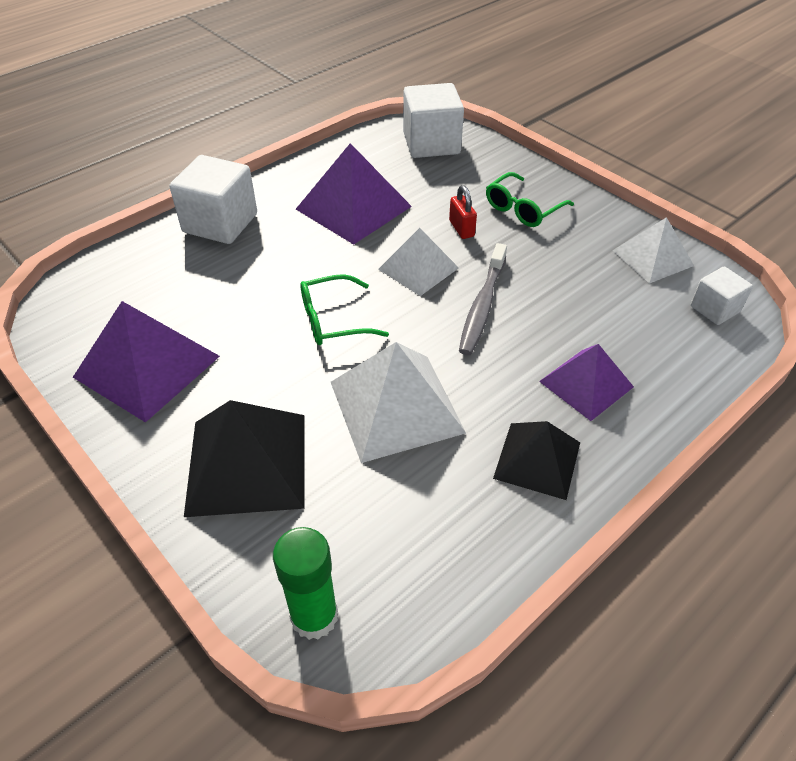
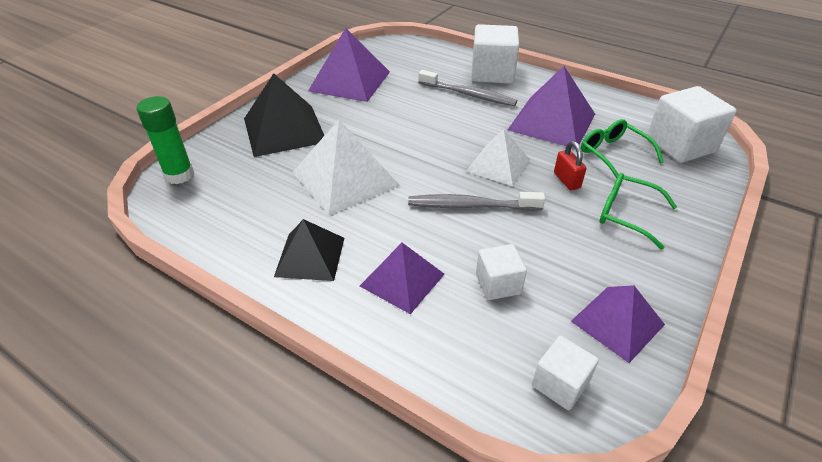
camera: 75 degrees right, 5 degrees down
green glasses [300,274,389,345] -> green glasses moved to [581,119,664,181]
red padlock [449,185,477,239] -> red padlock turned 75 degrees counterclockwise [554,141,586,190]
white pyramid [612,217,694,284] -> purple pyramid [571,285,665,363]
none -> grey toothbrush [418,70,517,106]
none -> white cube [476,244,527,300]

